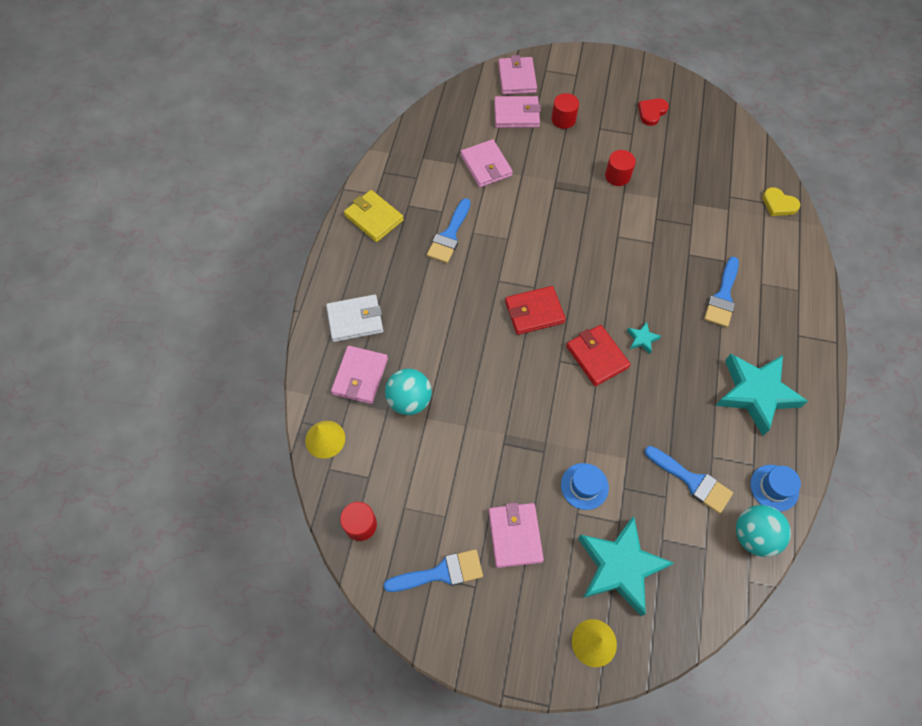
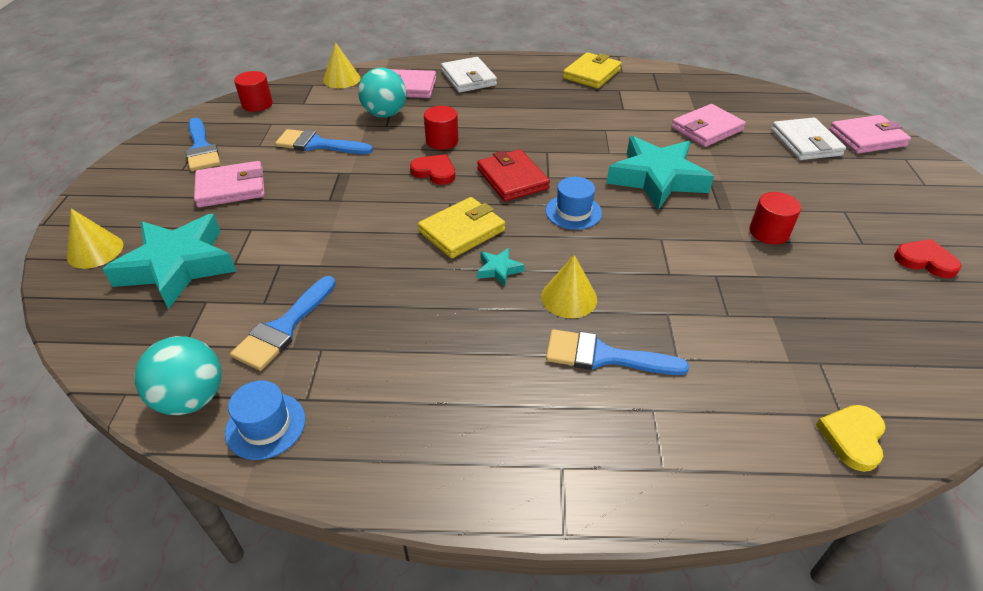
camera: 80 degrees right, 20 degrees down
blue brush [427,198,471,263] -> blue brush moved to [275,129,373,154]
pink wallet [494,96,541,128] -> white wallet [771,118,846,160]
red cylinder [551,93,579,129] -> red cylinder moved to [424,106,458,150]
blue hat [561,463,609,510] -> blue hat moved to [546,177,602,230]
red wallet [566,325,631,386] -> yellow wallet [418,197,505,259]
turquoise star [715,354,808,436] -> turquoise star moved to [606,136,714,210]
none -> red heart [410,154,455,185]
none -> yellow cone [541,255,597,318]

